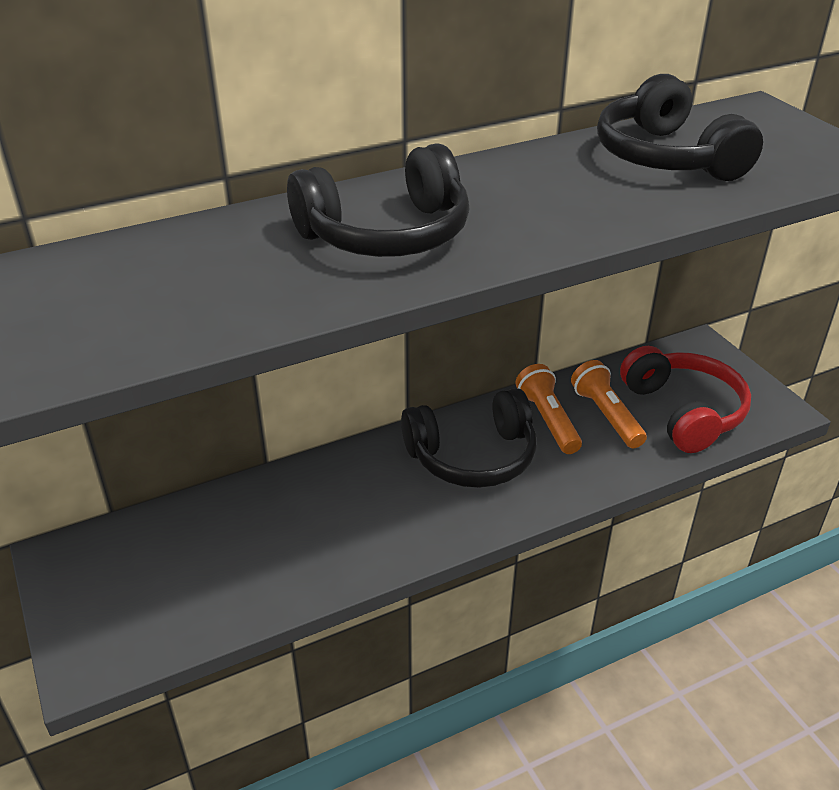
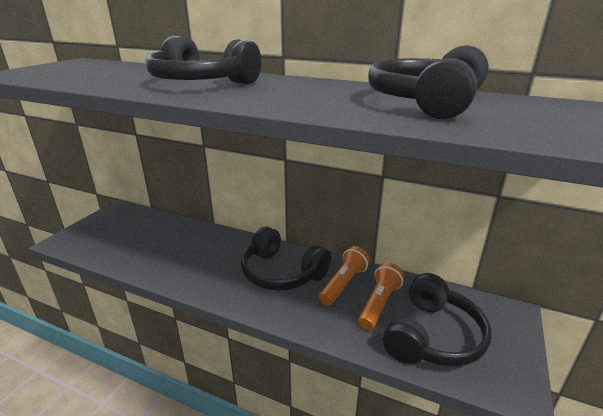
camera: 50 degrees right, 10 degrees down
red headphones [620,346,751,453] -> black headphones [383,273,491,367]

